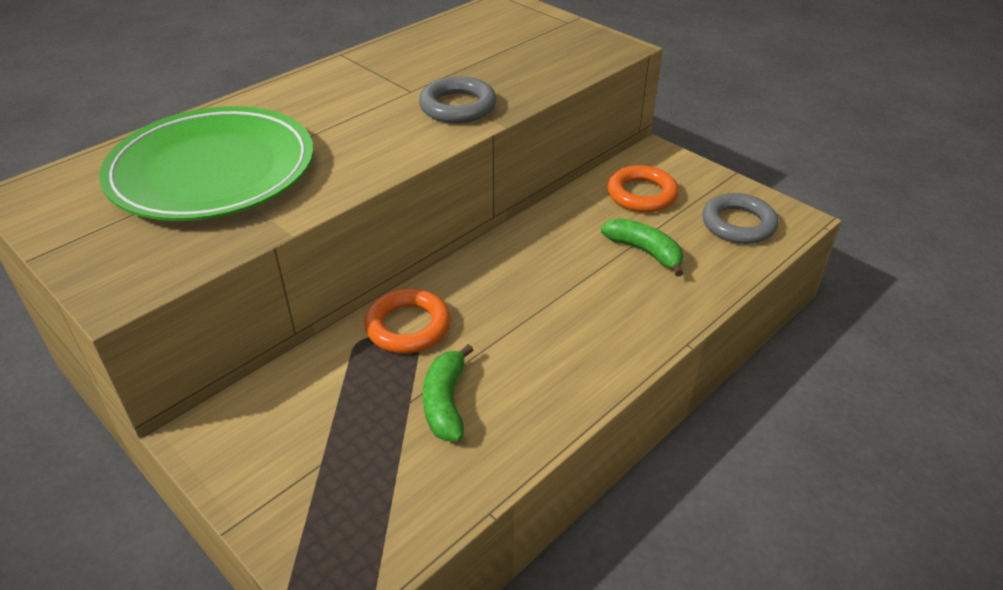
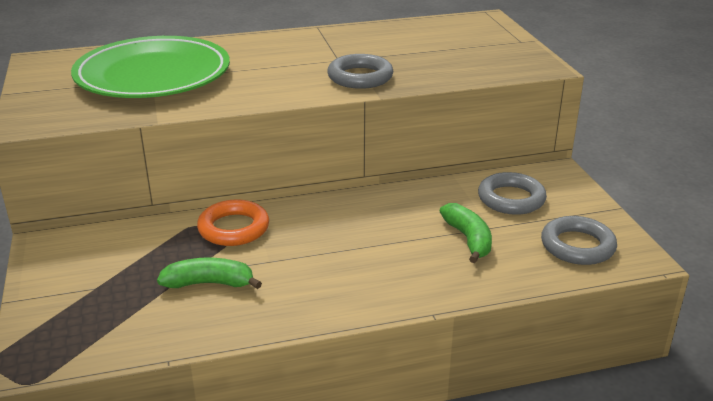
camera: 30 degrees right, 10 degrees down
green banana [423,344,473,441] -> green banana turned 60 degrees clockwise [157,257,262,289]
orange ring [607,165,679,212] -> grey ring [478,172,547,215]

